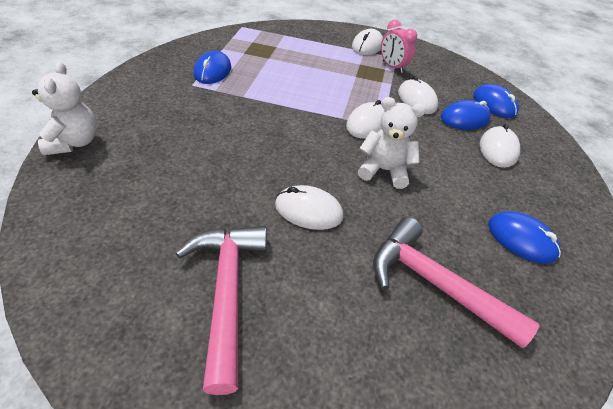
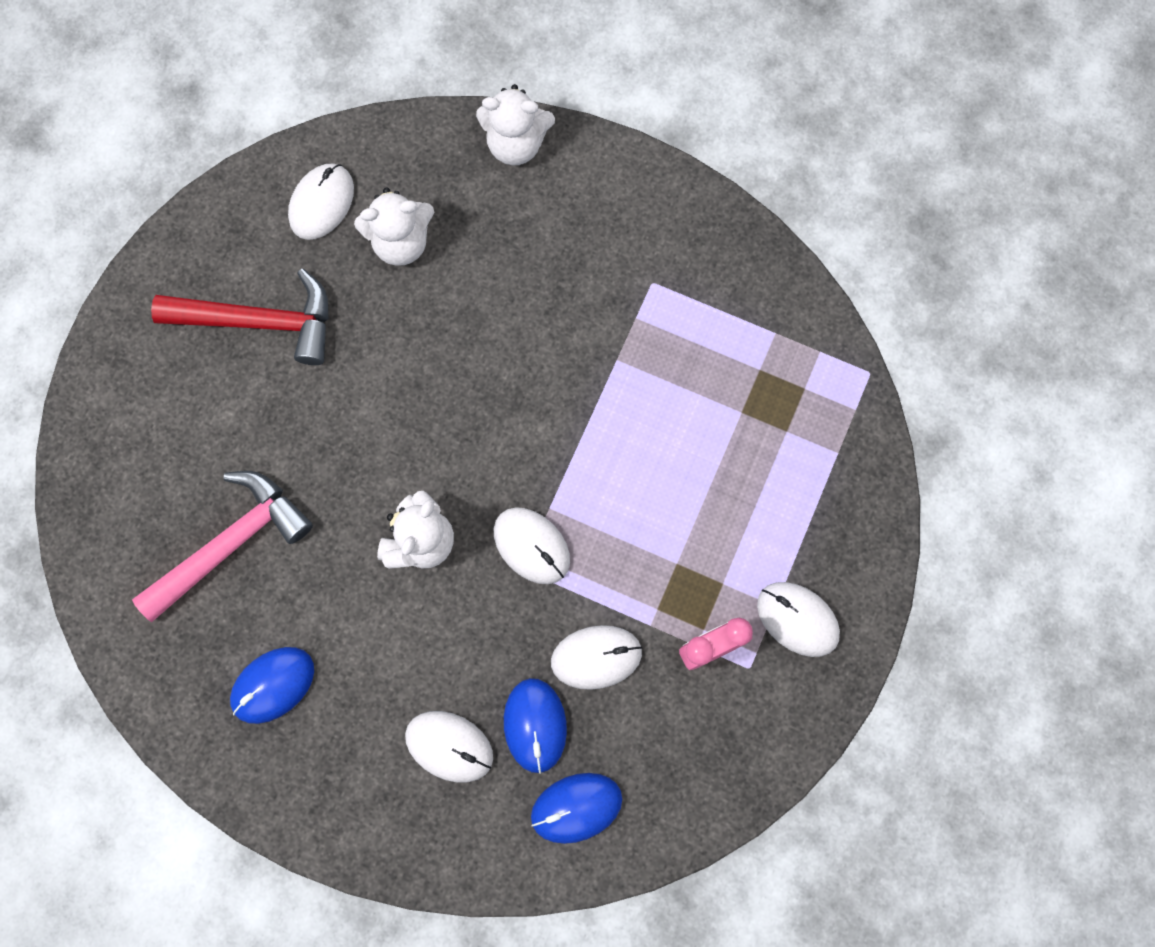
camera: 105 degrees right, 30 degrees up
pink hammer [176,226,267,395] -> red hammer [151,269,329,365]
blue mouse [194,51,231,84] -> none
white mouse [275,185,343,230] -> white mouse moved to [288,163,354,240]
none -> white teddy bear [354,188,434,266]

